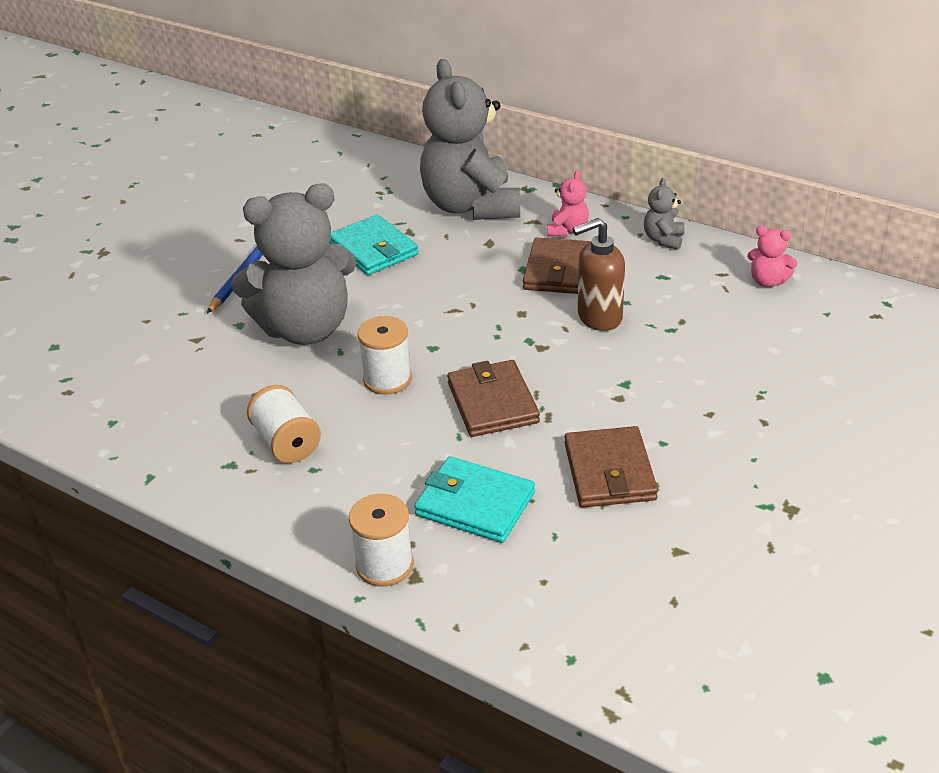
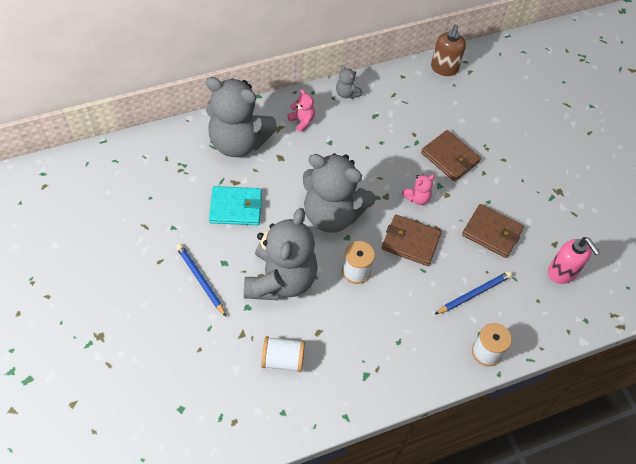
camera: 60 degrees left, 20 degrees up
white spool [247,385,321,463] -> white spool moved to [261,336,305,372]
turquoise wallet [414,456,535,543] -> blue pencil [434,271,512,315]
brown wallet [523,238,591,294] -> brown wallet moved to [421,130,481,182]
brown soap dispenser [572,218,625,331] -> brown soap dispenser moved to [431,24,466,76]
pink teddy bear [747,226,797,287] -> pink teddy bear moved to [402,174,435,205]
none -> grey teddy bear [303,153,376,233]
none -> pink soap dispenser [548,237,600,284]

